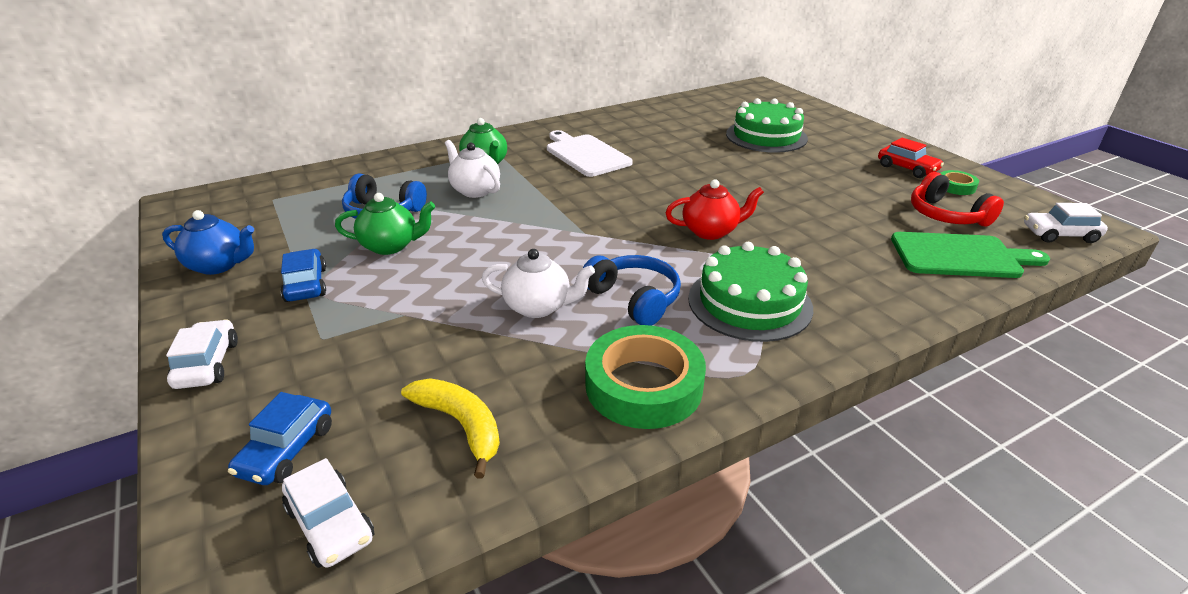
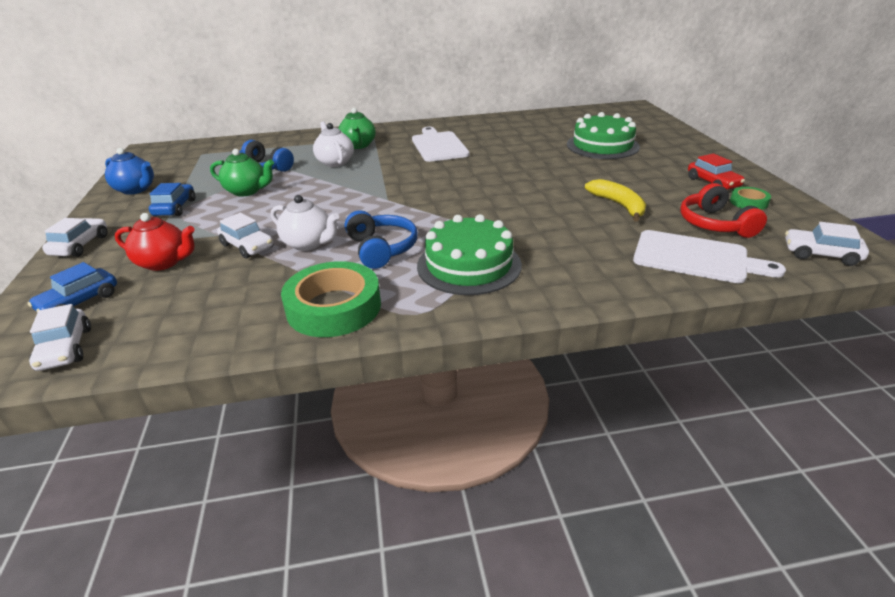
camera: 20 degrees right, 0 degrees up
yellow banana [401,378,500,479] -> yellow banana moved to [585,179,646,222]
red teapot [665,179,764,240] -> red teapot moved to [115,213,195,271]
green cutting board [891,232,1050,278] -> white cutting board [633,230,786,283]
none -> white car [217,213,273,259]

